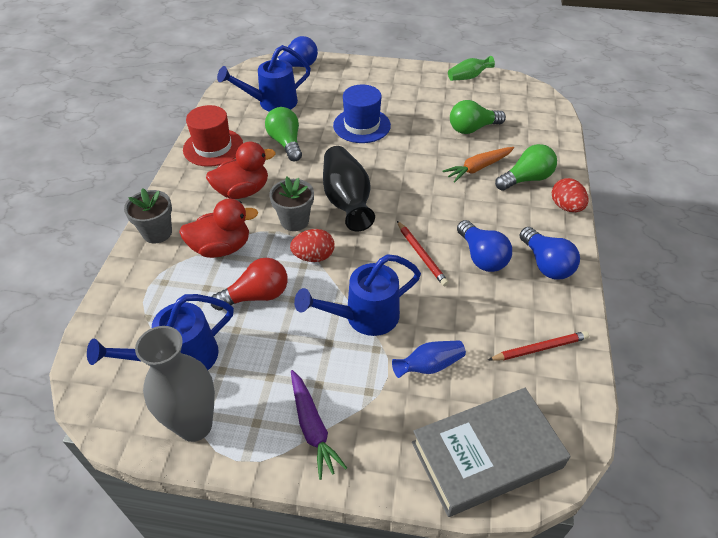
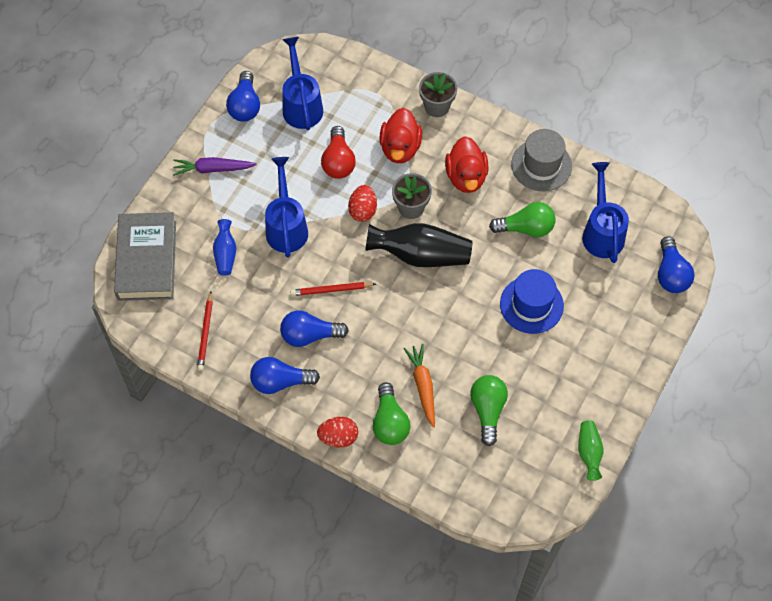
camera: 110 degrees right, 15 degrees up
grey vase [135,326,215,442] -> blue light bulb [226,71,260,122]
red hat [183,105,243,167] -> grey hat [511,129,572,191]

